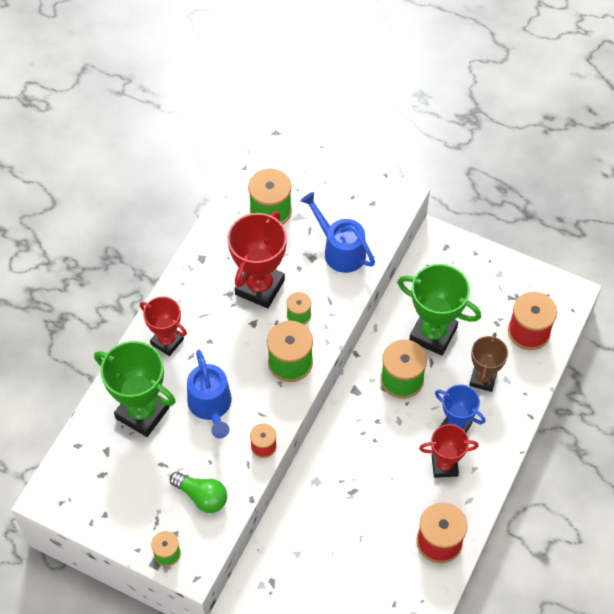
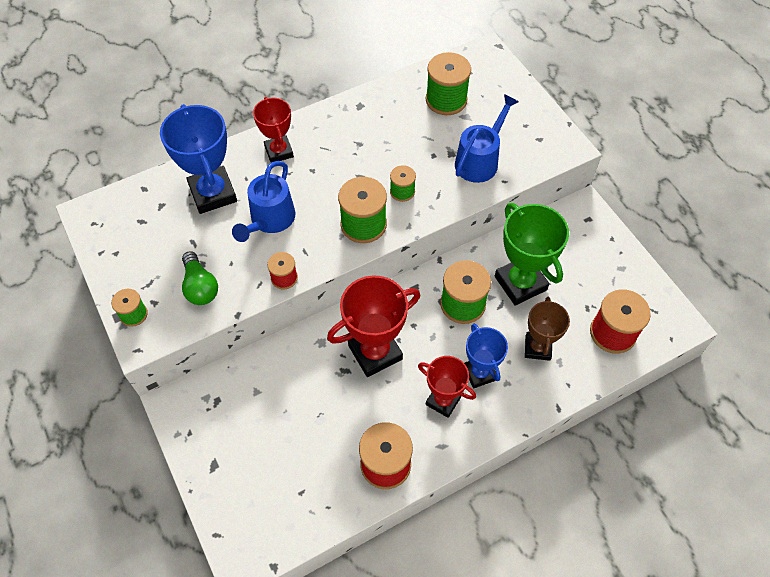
camera: 35 degrees right, 0 degrees up
green trophy [94,341,176,437] -> blue trophy [160,104,237,214]
red trophy [227,211,287,308] -> red trophy moved to [327,275,420,377]
blue watering can [300,192,375,273] -> blue watering can turned 45 degrees clockwise [455,94,519,183]
brown trophy [469,333,508,392] -> brown trophy turned 45 degrees counterclockwise [525,296,570,361]

